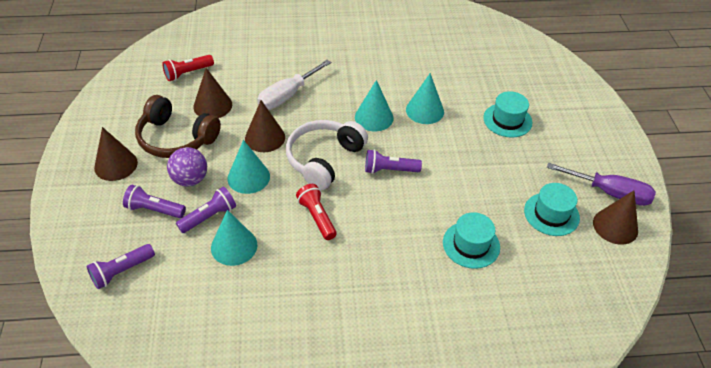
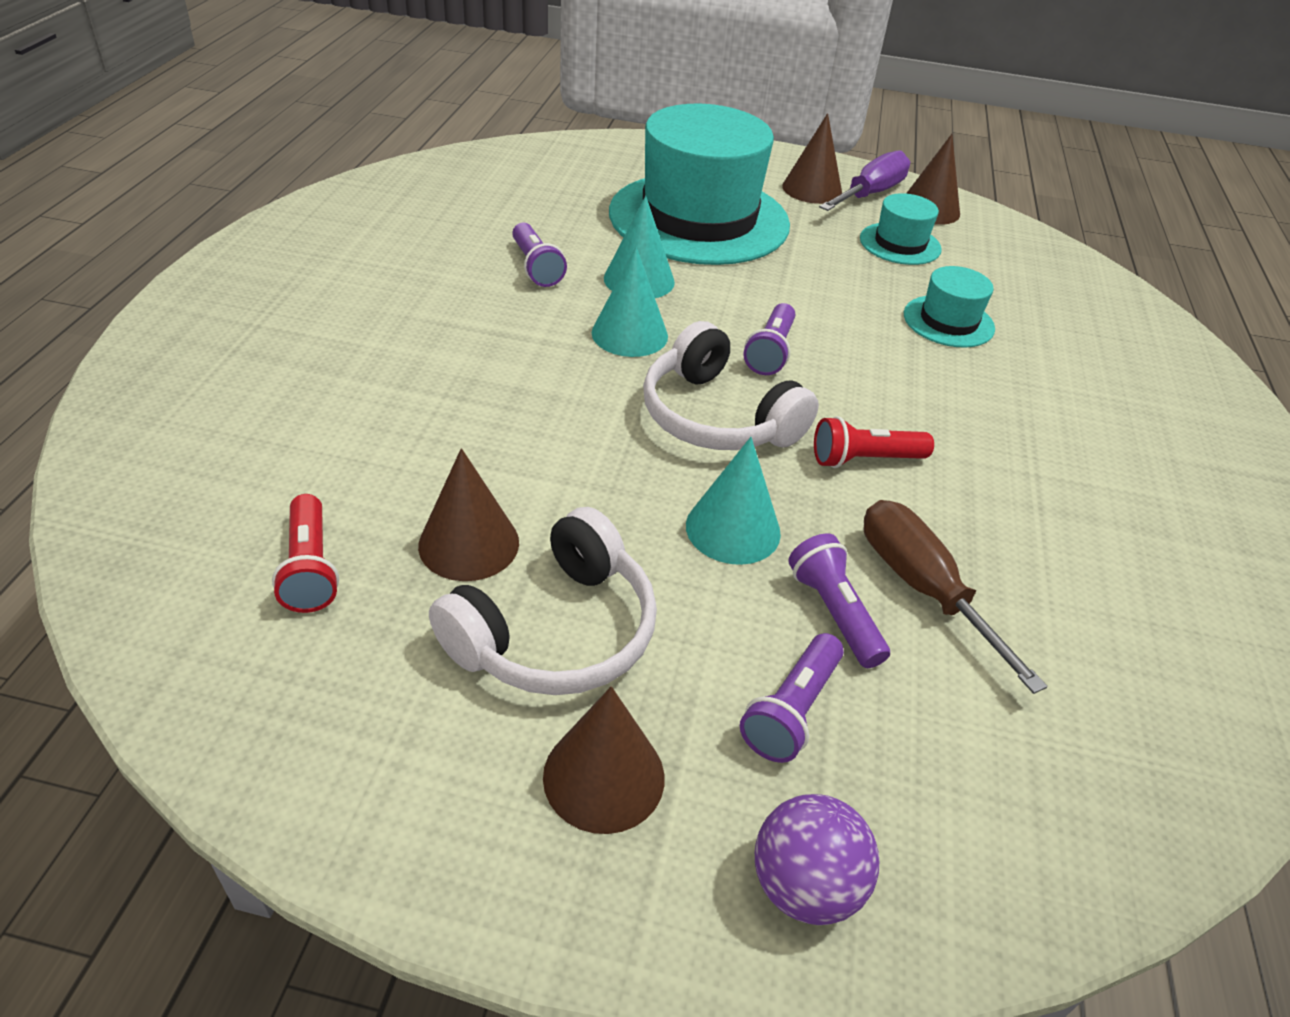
camera: 75 degrees left, 5 degrees down
purple flashlight [87,244,155,289] -> purple flashlight moved to [512,223,567,287]
brown headphones [135,95,221,158] -> white headphones [429,507,657,695]
purple ball [167,147,207,186] -> purple ball moved to [755,794,879,925]
turquoise cone [211,210,257,266] -> brown screwdriver [864,500,1048,694]
brown cone [245,100,285,152] -> brown cone moved to [782,113,842,204]
white screwdriver [257,60,331,110] -> none
turquoise hat [483,91,532,138] -> turquoise hat [609,104,790,265], size x2.25

